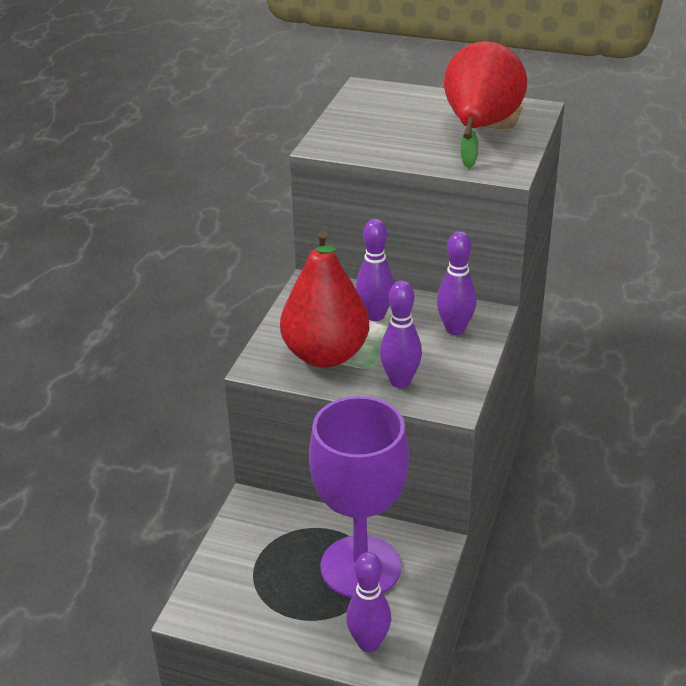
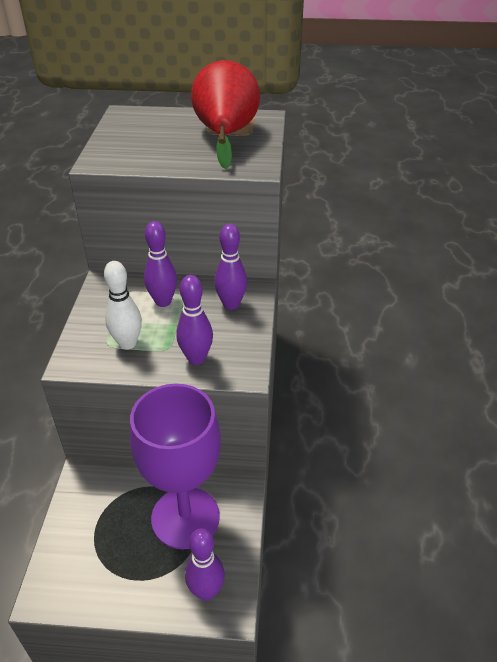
camera: 15 degrees left, 5 degrees up
red pear [280,231,369,368] -> white bowling pin [104,261,142,350]

